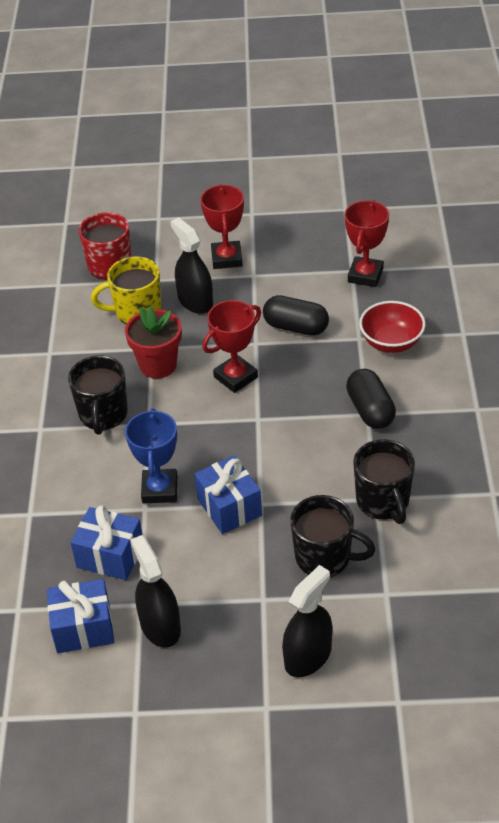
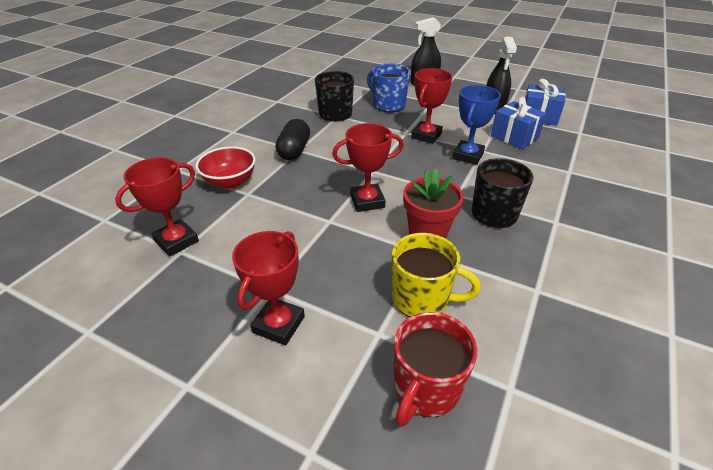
camera: 155 degrees left, 5 degrees down
black spray bottle [170,217,213,314] -> none
blue gift [194,455,262,534] -> red trophy [411,68,452,144]
black capsule [263,295,329,336] -> none
black mug [290,495,376,577] -> blue mug [367,63,410,112]

